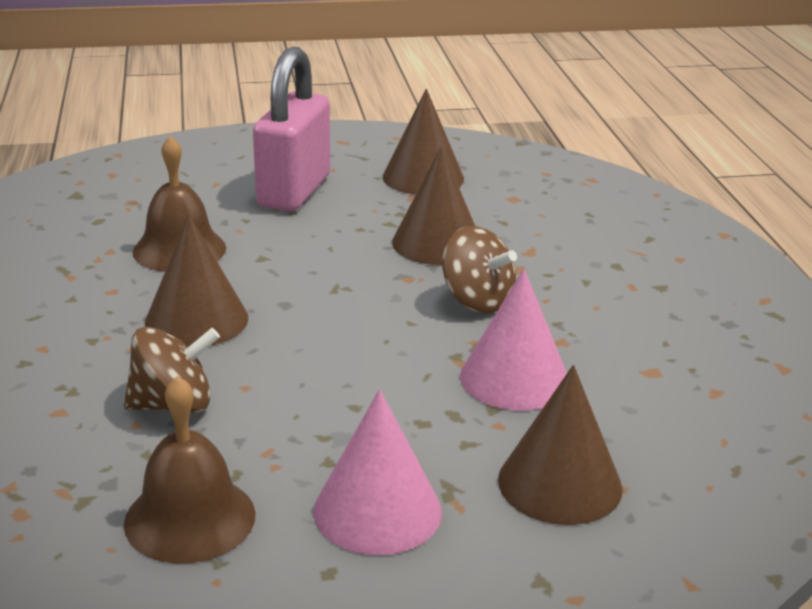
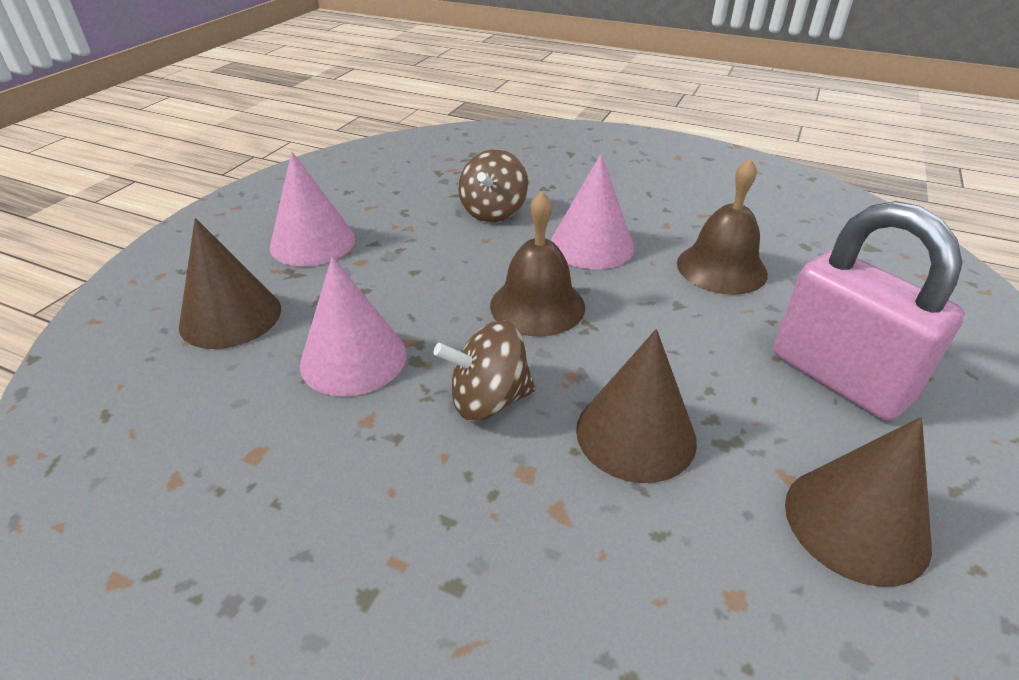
camera: 125 degrees right, 10 degrees up
brown bell [124,375,256,564] -> brown bell moved to [490,191,585,337]
brown cone [145,215,248,347] -> pink cone [551,154,635,269]

